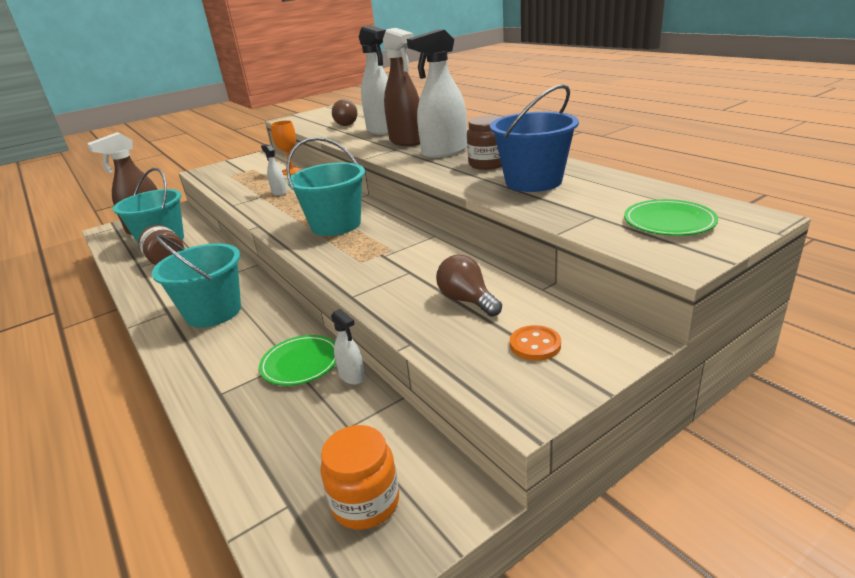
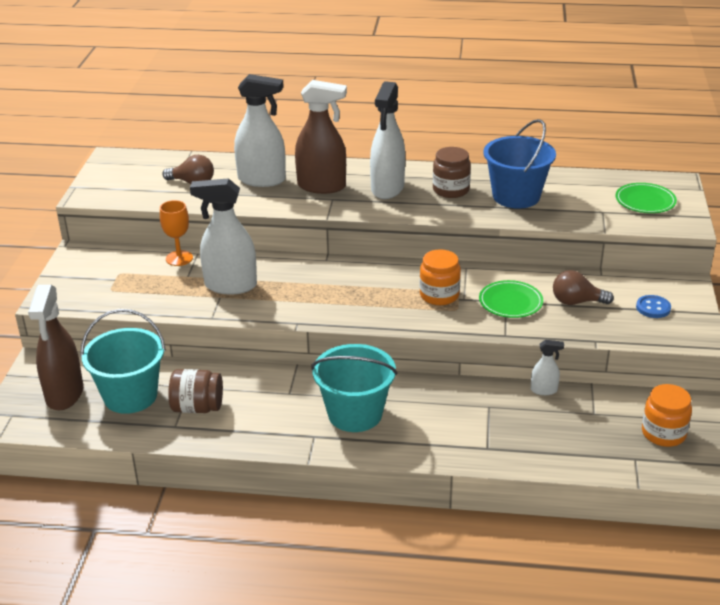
camera: 50 degrees left, 5 degrees up
green plate [259,335,336,386] -> green plate moved to [479,280,543,318]
white spray bottle [261,144,287,196] -> white spray bottle [190,178,257,294], size x2.10
turquoise bucket [286,137,365,236] -> none
orange button [510,325,561,361] -> blue button [636,295,671,318]
none -> orange jar [420,249,461,305]

